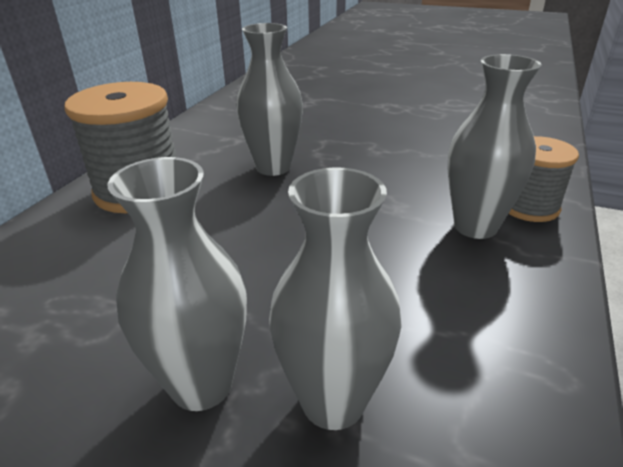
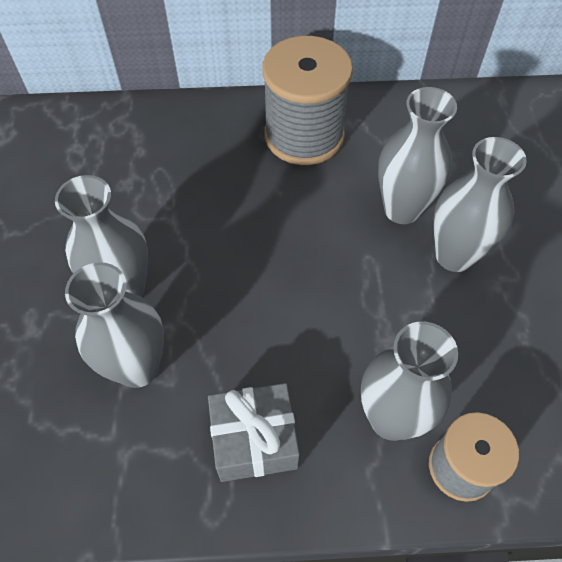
camera: 65 degrees right, 25 degrees up
none -> grey gift [208,383,300,482]
none -> grey vase [434,137,527,272]

